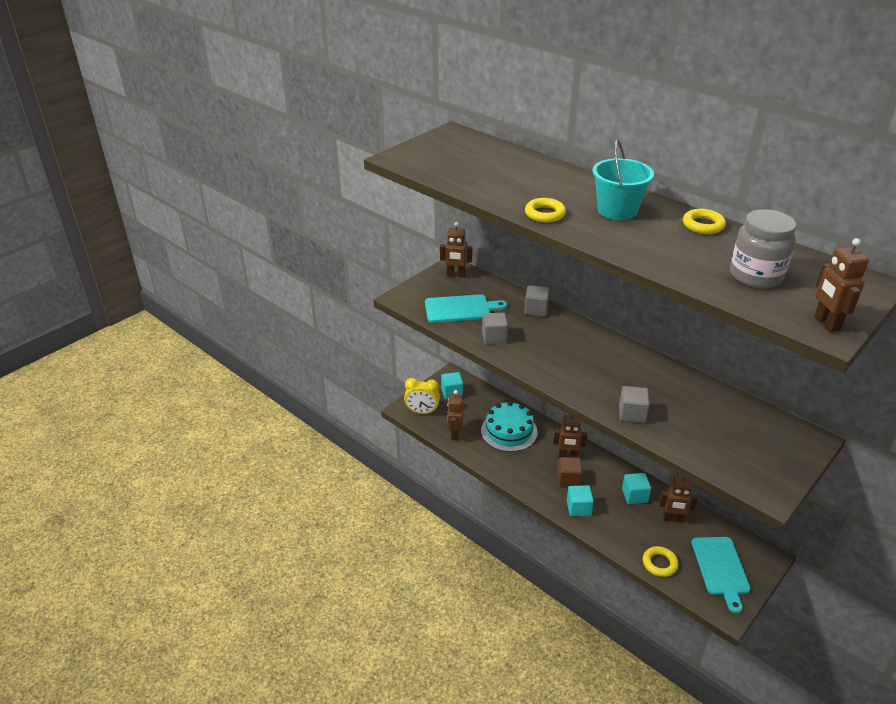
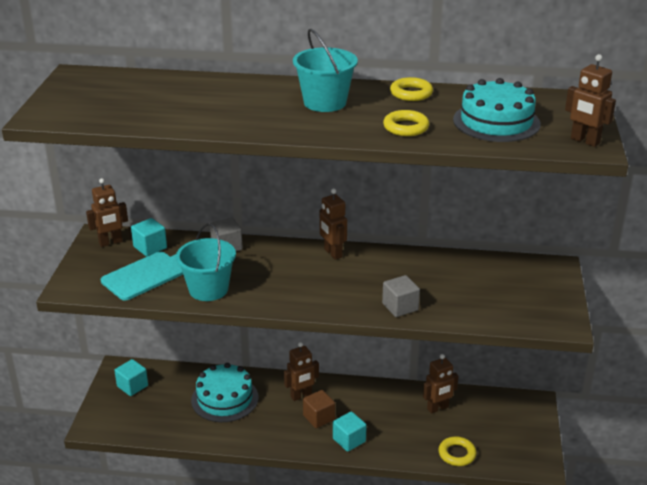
camera: 35 degrees left, 5 degrees down
yellow clock [404,378,440,414] -> none
brown robot [447,390,464,441] -> brown robot moved to [320,188,347,260]
grey cube [482,313,508,344] -> turquoise bucket [176,223,236,301]
yellow ring [525,198,566,223] -> yellow ring moved to [383,110,429,136]
turquoise cube [622,473,651,504] -> turquoise cube moved to [131,218,167,256]
turquoise cutting board [691,537,751,613] -> none
grey jar [730,209,797,288] -> turquoise cake [453,78,541,142]

